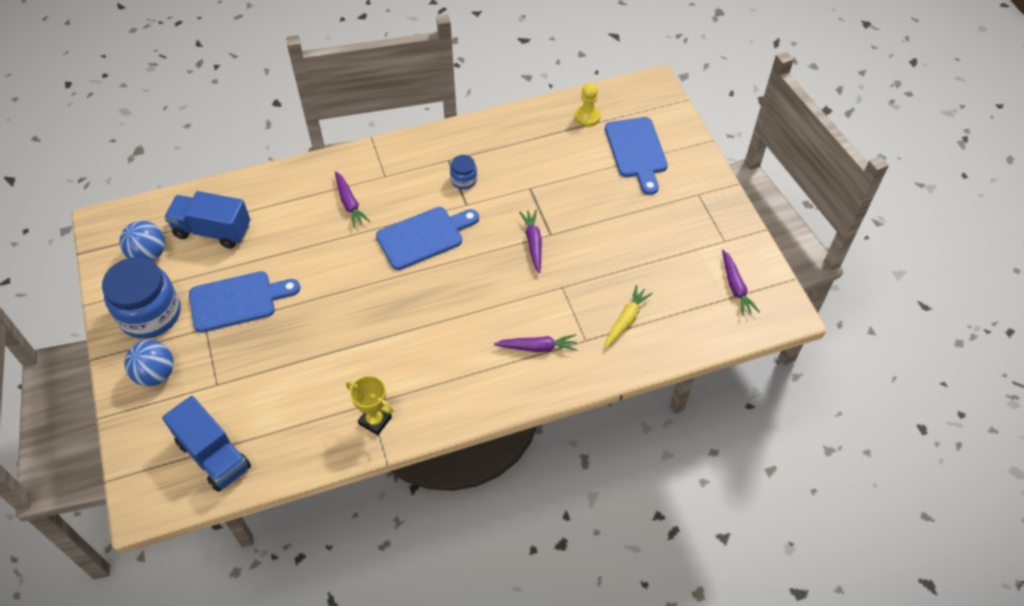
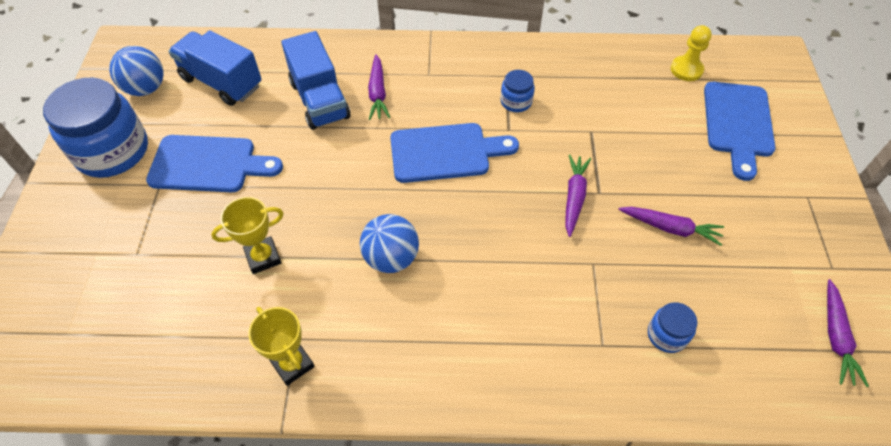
camera: 20 degrees right, 0 degrees up
blue ball [124,340,174,386] -> blue ball moved to [360,214,419,273]
blue truck [162,396,251,492] -> blue truck moved to [281,31,351,130]
purple carrot [494,334,577,352] -> purple carrot moved to [619,207,724,246]
yellow carrot [605,285,653,348] -> blue jar [648,302,698,353]
none -> yellow trophy [211,197,284,274]

